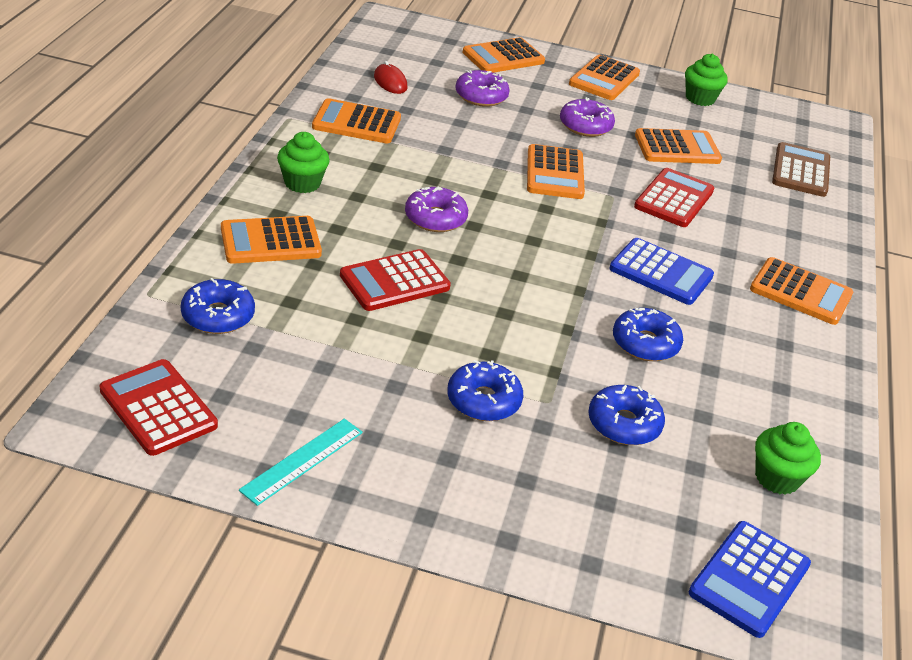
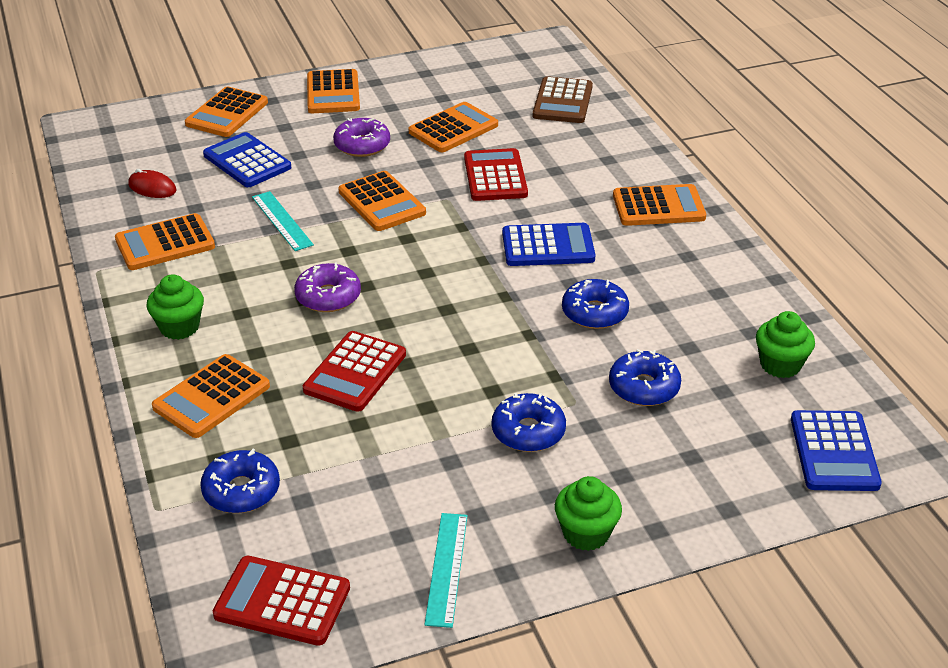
camera: 30 degrees left, 0 degrees up
purple donut [456,70,510,107] -> blue calculator [203,132,291,187]
green cupcake [685,54,728,106] -> green cupcake moved to [555,476,622,551]
brown calculator [772,142,830,197] -> brown calculator turned 150 degrees counterclockwise [533,76,593,123]
none -> turquoise ruler [252,191,314,251]

